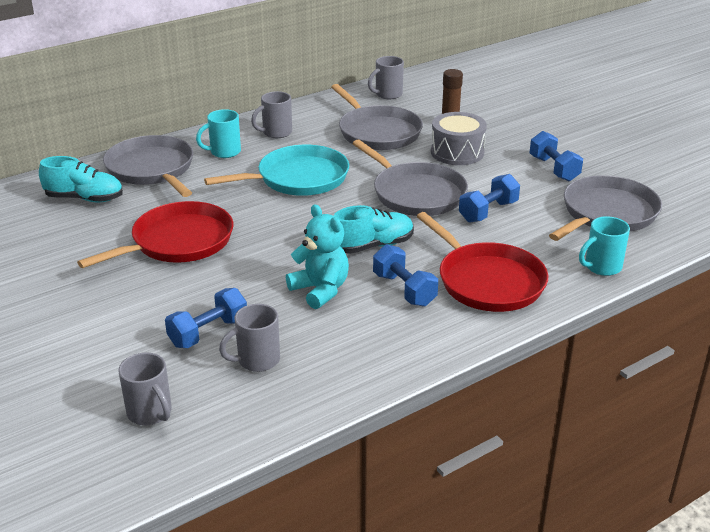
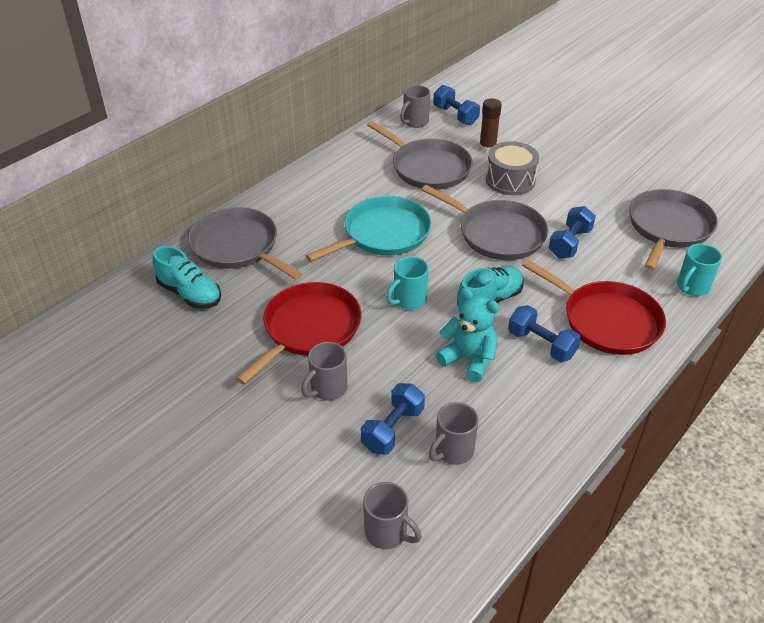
camera: 15 degrees left, 10 degrees up
turquoise shoe [39,156,123,202] -> turquoise shoe turned 45 degrees clockwise [152,246,221,309]
turquoise mug [196,109,241,158] -> turquoise mug moved to [386,256,429,310]
grey mug [251,91,292,138] -> grey mug moved to [301,342,348,400]
blue dumbbell [530,131,583,181] -> blue dumbbell moved to [433,85,480,125]

